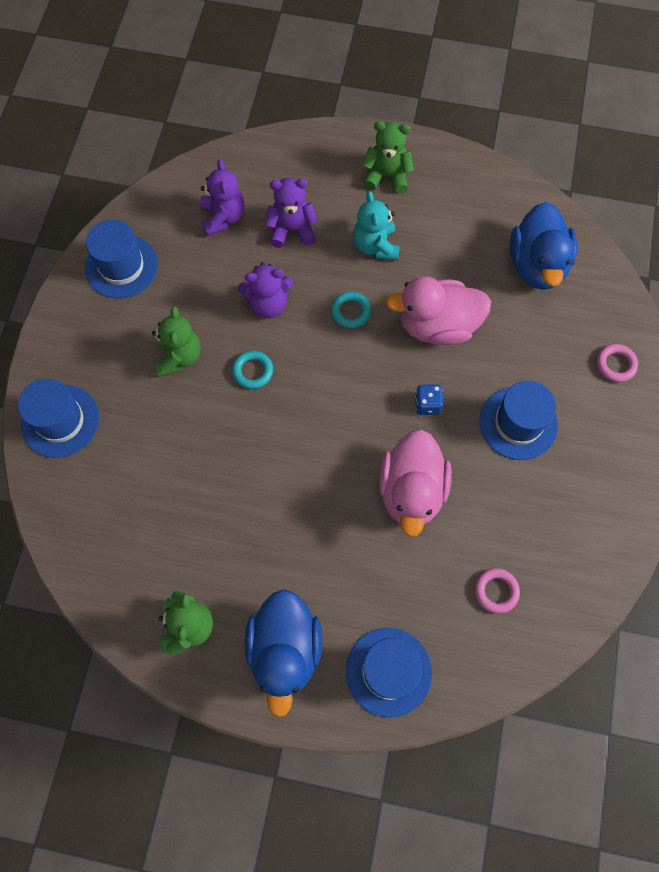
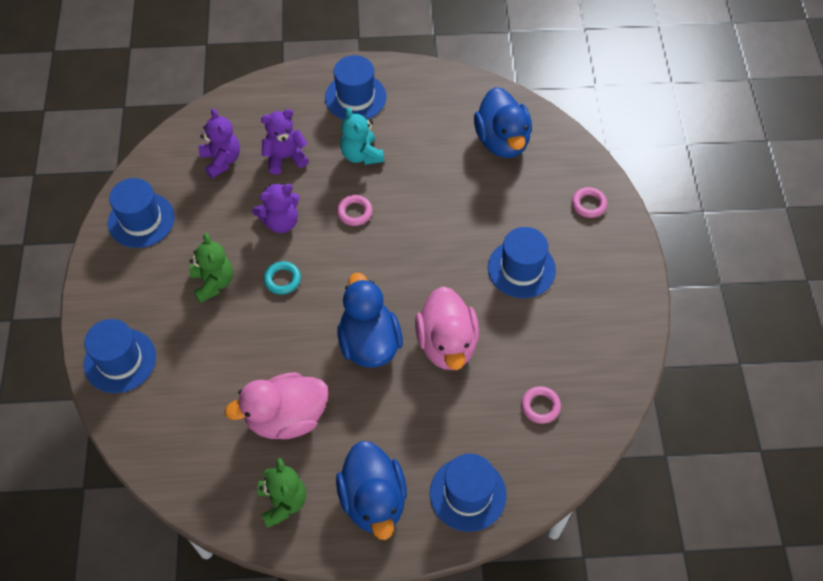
camera: 15 degrees left, 10 degrees down
turquoise ring [331,291,371,328] -> pink ring [337,195,372,226]
green teddy bear [362,121,414,194] -> blue hat [325,55,386,120]
pink duck [386,276,491,345] -> pink duck moved to [225,372,328,439]
blue dice [415,384,443,415] -> none
none -> blue duck [337,273,403,368]

